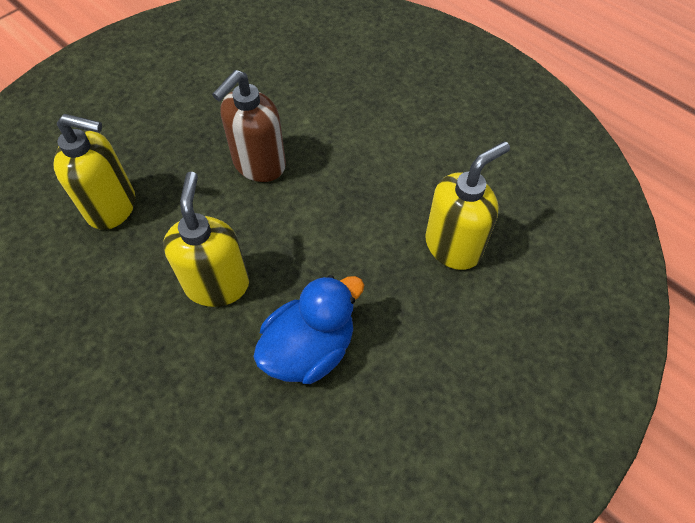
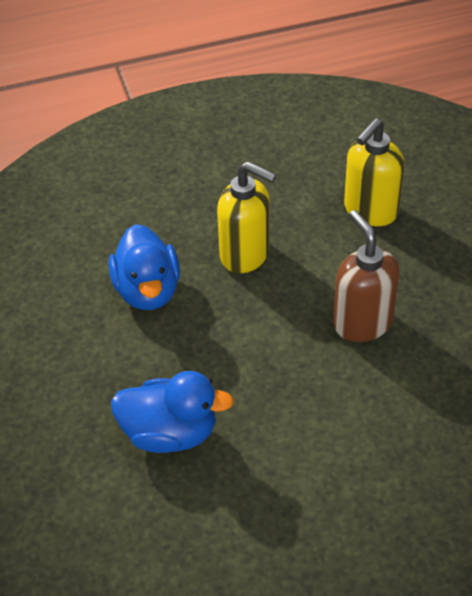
camera: 120 degrees right, 10 degrees down
yellow soap dispenser [425,141,510,270] -> blue duck [111,371,234,453]

